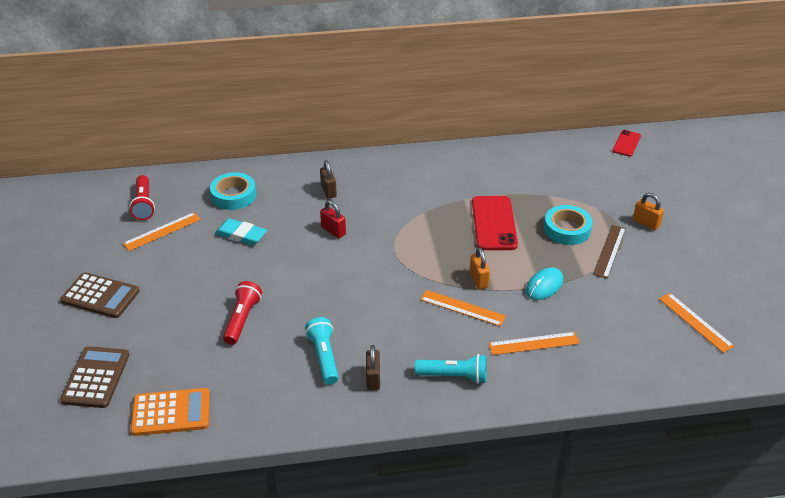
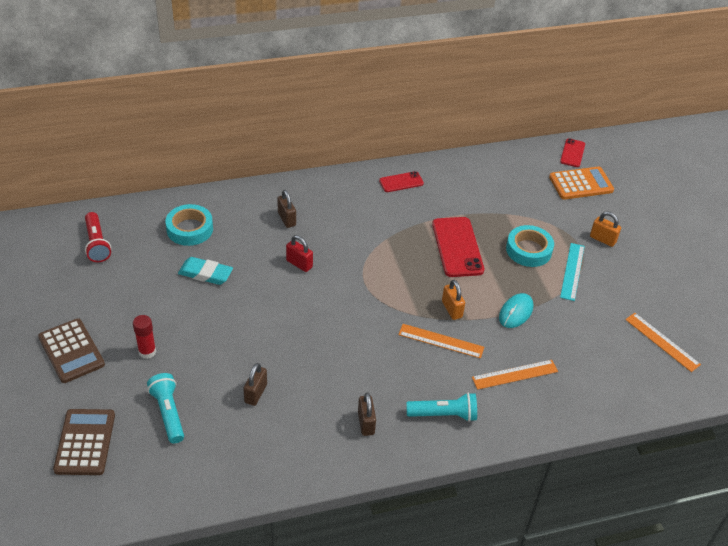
camera: 10 degrees left, 5 degrees up
brown calculator [60,272,140,318] -> brown calculator turned 45 degrees clockwise [38,318,105,383]
orange ruler [123,212,201,251] -> none
orange calculator [130,388,210,436] -> orange calculator moved to [549,167,614,200]
red flashlight [223,281,262,345] -> none
turquoise flashlight [305,317,339,385] -> turquoise flashlight moved to [147,373,184,443]
brown ruler [593,225,626,279] -> turquoise ruler [560,243,585,301]
none -> red glue stick [133,315,156,359]
none -> brown padlock [243,363,267,406]
none -> red phone [379,171,424,192]

